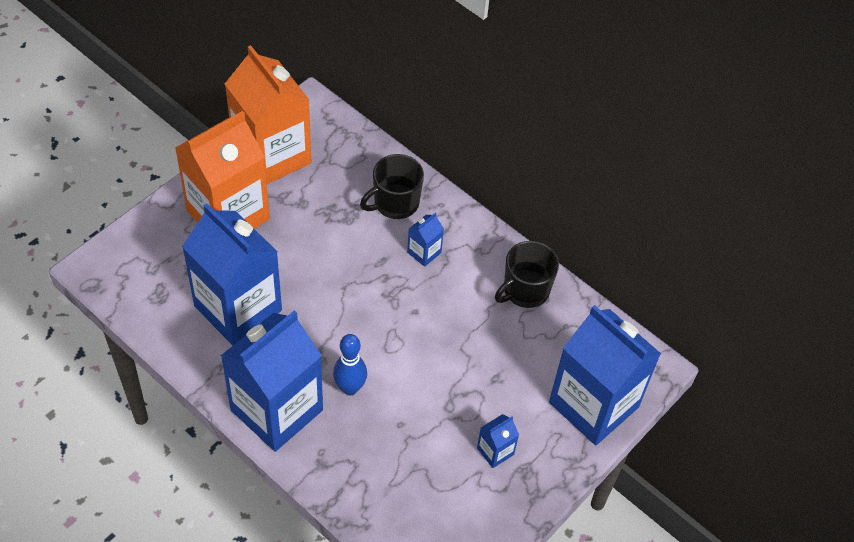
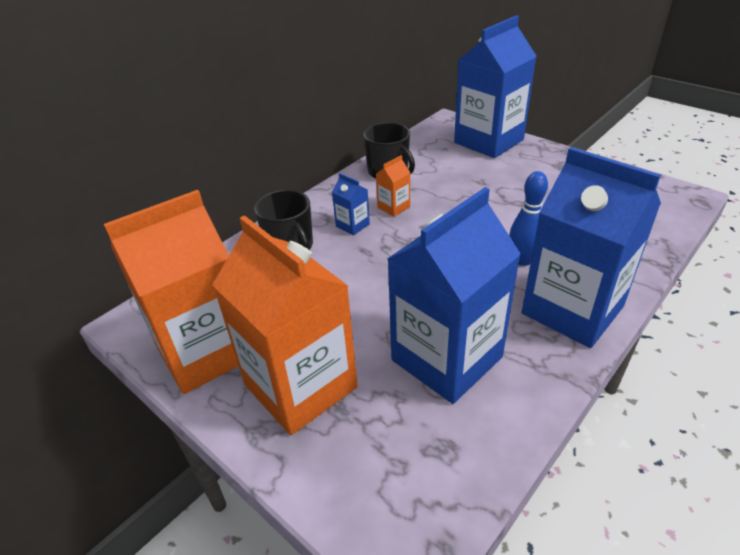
camera: 85 degrees left, 15 degrees down
blue carton [477,414,519,468] -> none
none -> orange carton [376,155,410,217]

